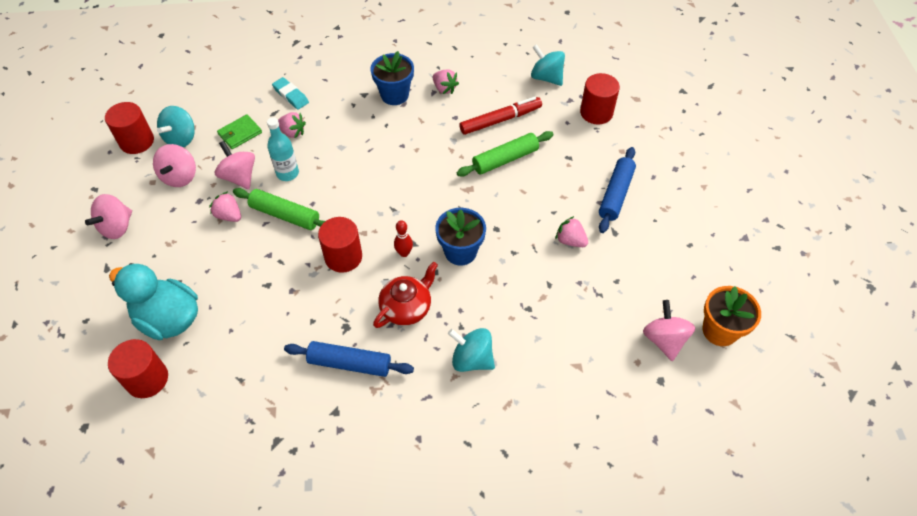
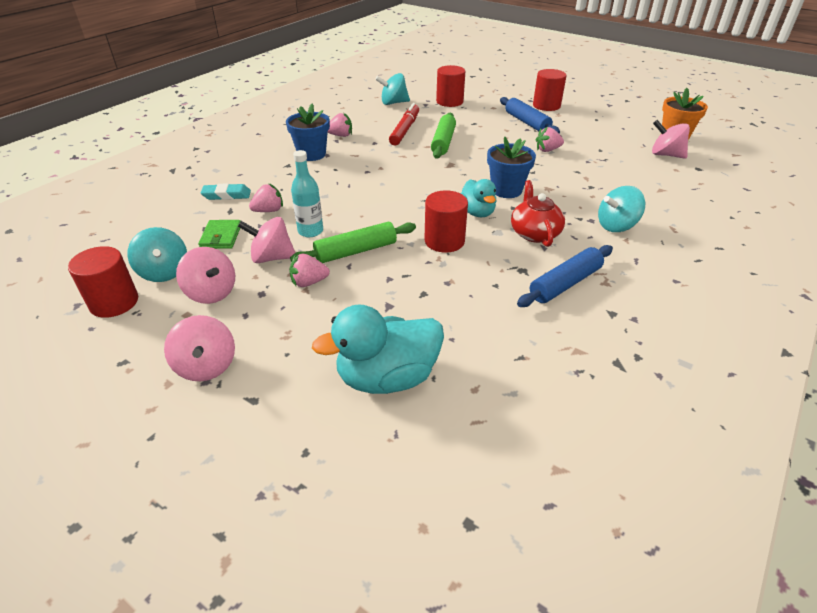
camera: 50 degrees left, 15 degrees down
red cylinder [108,339,168,398] -> red cylinder moved to [533,69,566,111]
red bowling pin [394,220,413,257] -> turquoise duck [460,179,496,217]

